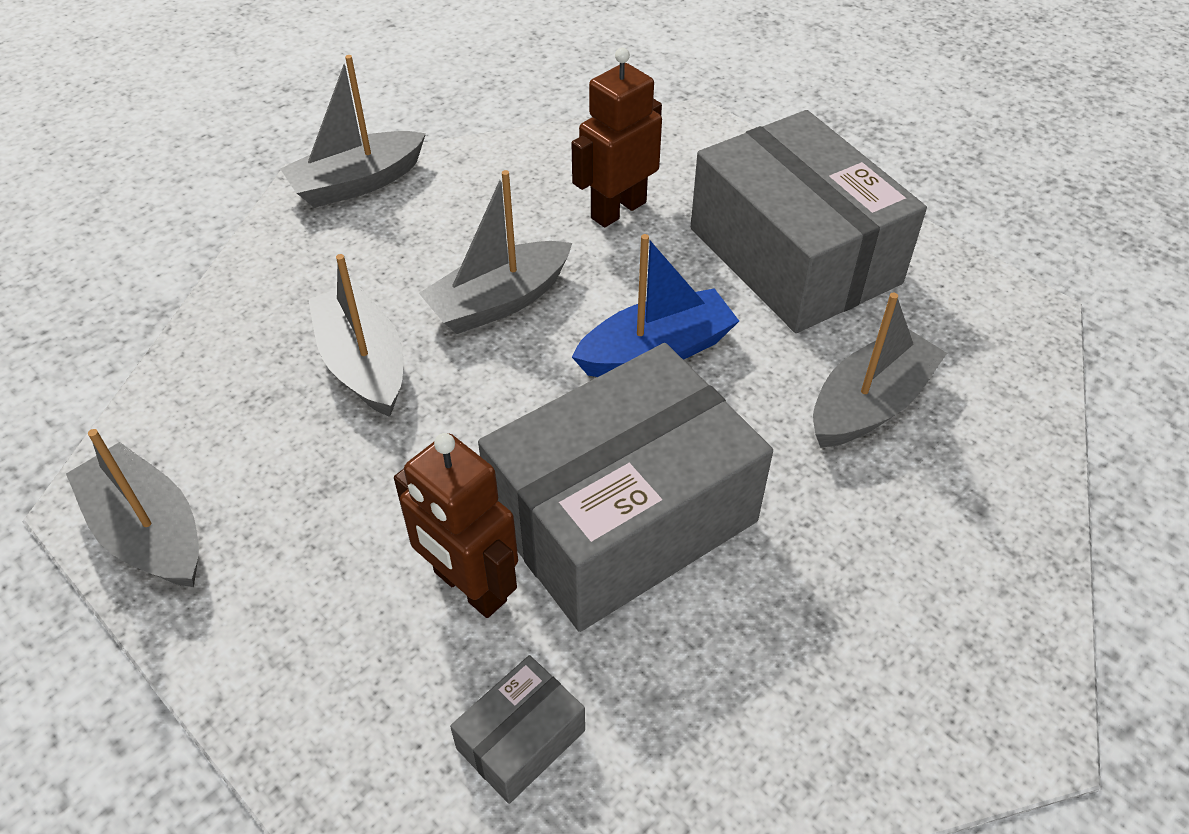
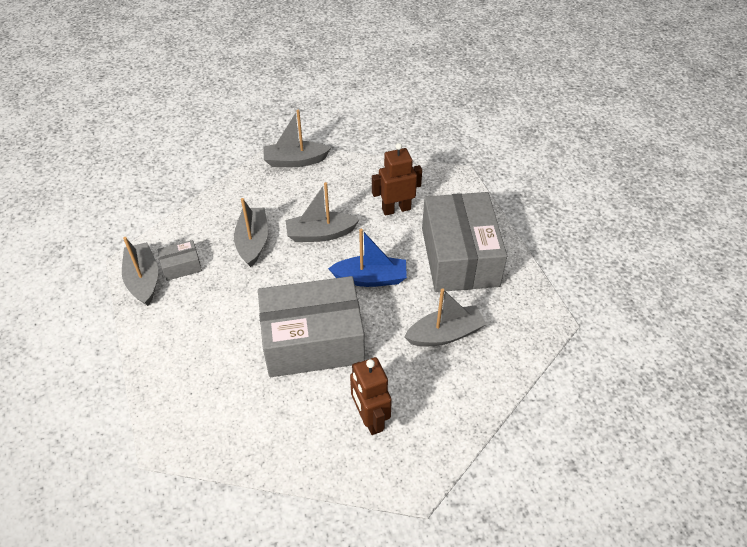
camera: 25 degrees right, 0 degrees up
brown robot [394,433,518,618] -> brown robot moved to [350,357,392,435]
grey box [450,655,585,804] -> grey box moved to [158,240,202,281]

